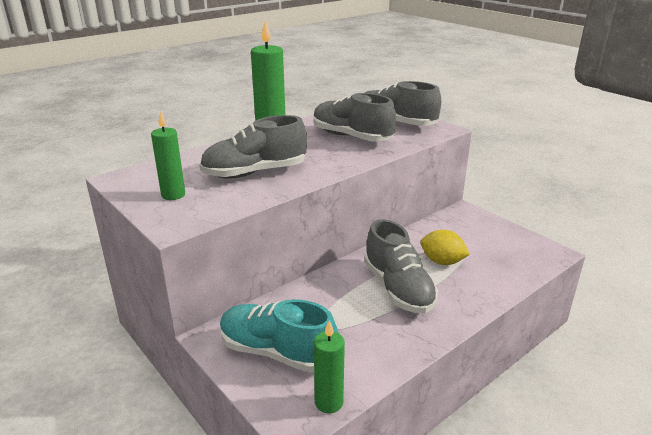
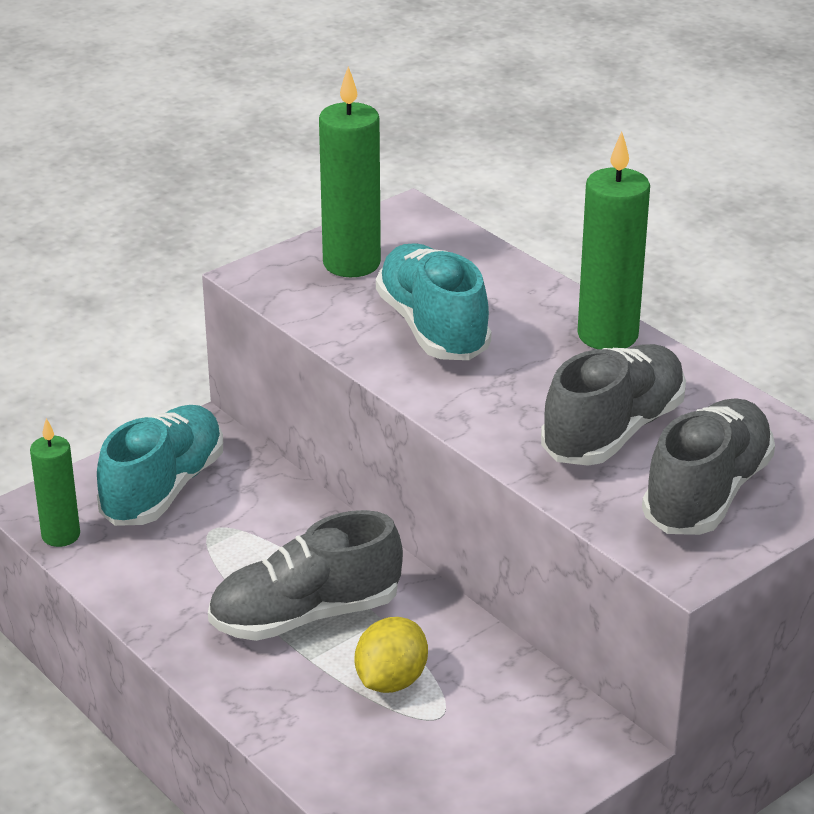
camera: 90 degrees right, 5 degrees up
green candle [151,111,185,200] -> green candle [319,67,381,277], size x1.58
grey shoe [199,115,307,179] -> turquoise shoe [376,243,491,360]

